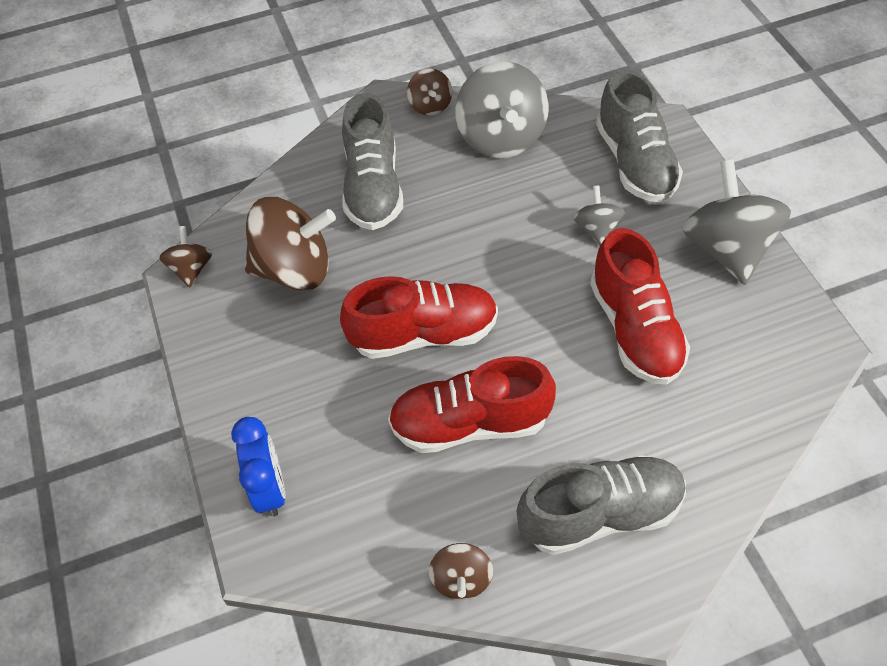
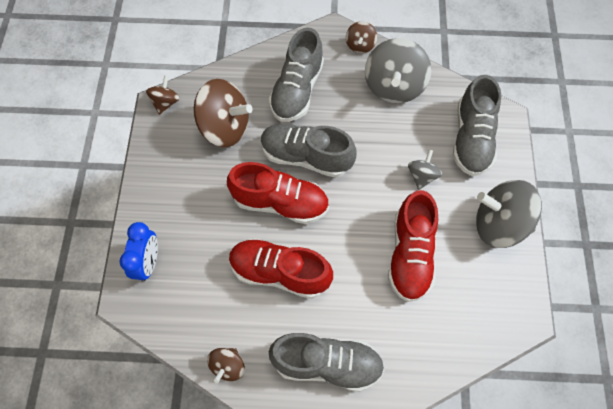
camera: 20 degrees right, 10 degrees up
grey spinning top [682,159,791,285] -> grey spinning top turned 90 degrees counterclockwise [476,180,542,248]
none -> grey shoe [261,124,357,178]

